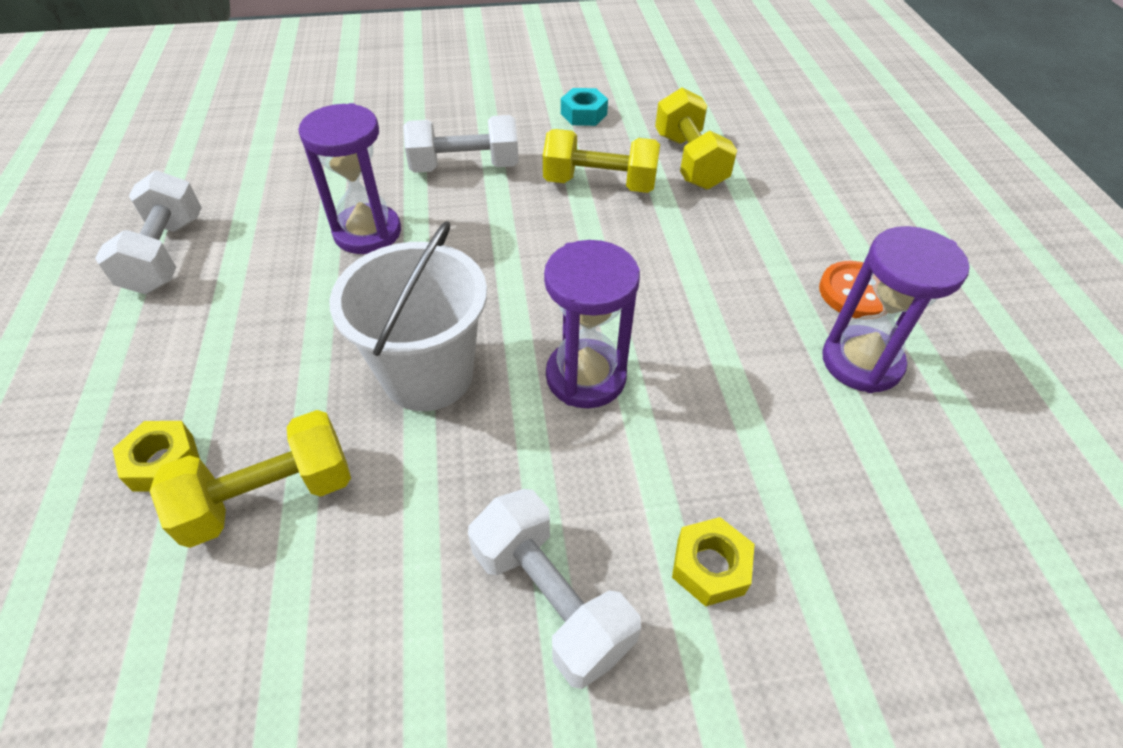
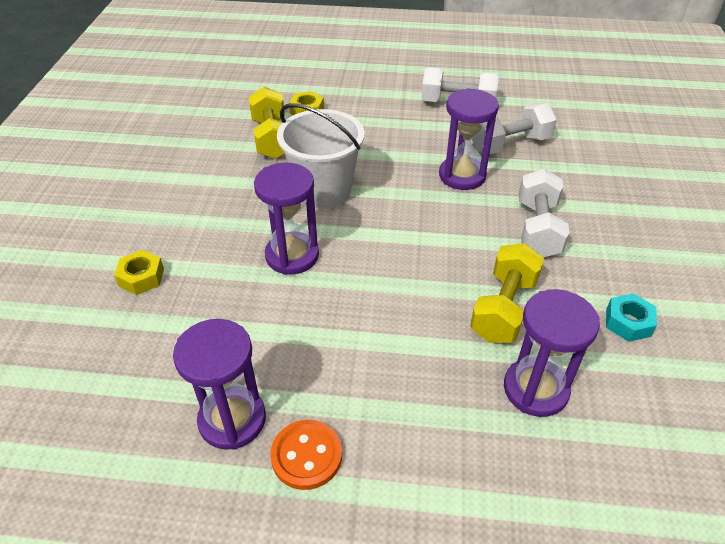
camera: 105 degrees right, 5 degrees down
white dumbbell [468,489,641,689] -> white dumbbell moved to [472,103,557,154]
yellow dumbbell [655,87,737,190] -> purple hourglass [504,289,600,417]

